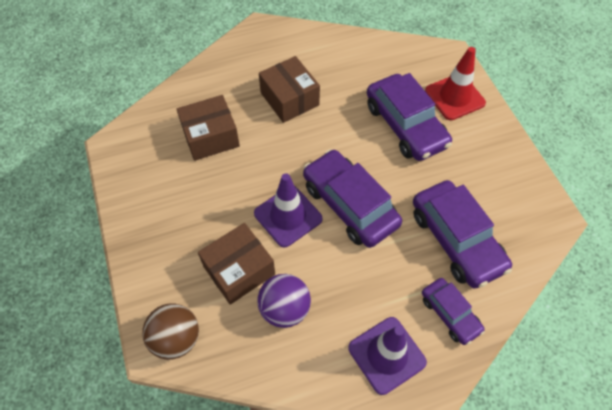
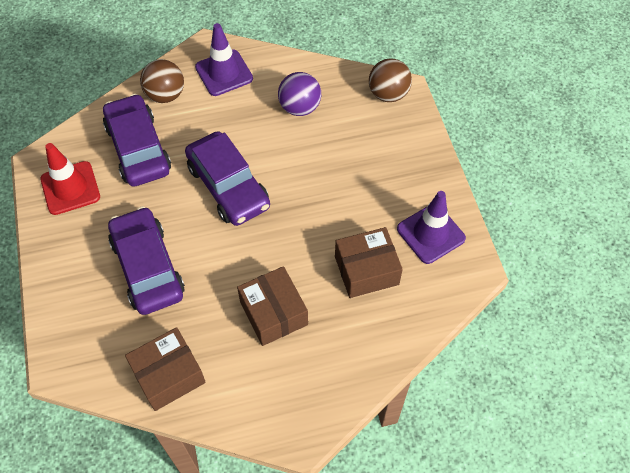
camera: 175 degrees left, 0 degrees up
brown box [198,223,275,305] -> brown box moved to [125,327,206,411]
purple traffic cone [254,173,323,248] -> purple traffic cone moved to [397,191,466,264]
purple car [422,278,485,345] -> brown ball [140,59,184,103]
red traffic cone [425,47,486,120] -> red traffic cone moved to [41,143,100,215]

